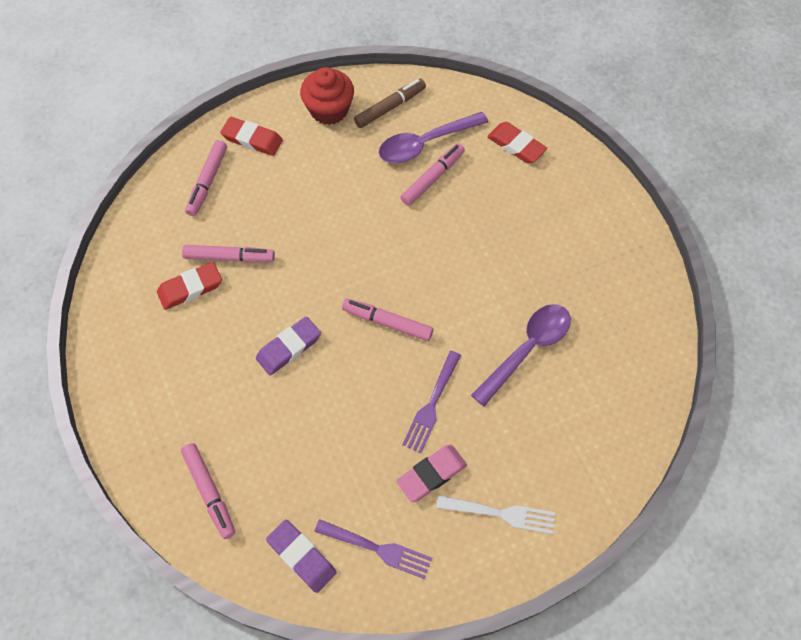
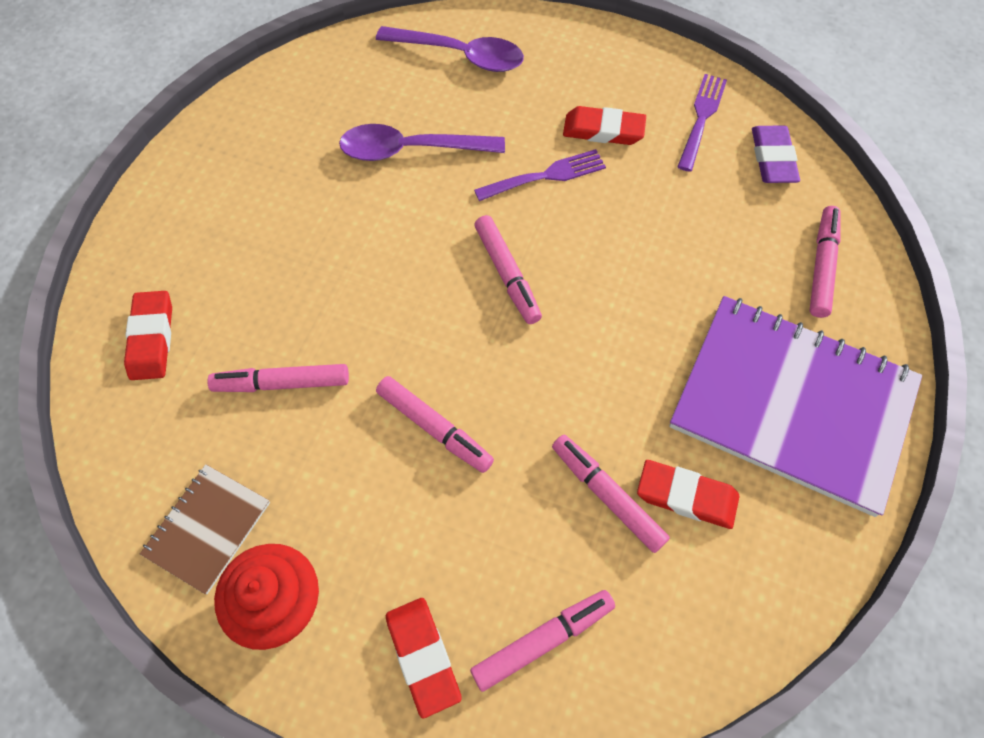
camera: 135 degrees left, 0 degrees up
purple eraser [256,316,321,376] -> none
purple fork [314,519,432,579] -> purple fork turned 45 degrees clockwise [677,74,727,172]
brown marker [354,79,426,128] -> brown notebook [140,464,270,594]
purple spoon [379,112,488,163] -> purple spoon moved to [376,26,524,72]
pink eraser [396,445,467,502] -> red eraser [563,106,646,145]
white fork [436,495,555,534] -> none
none -> pink marker [376,376,494,473]
none -> purple notebook [669,296,922,517]

